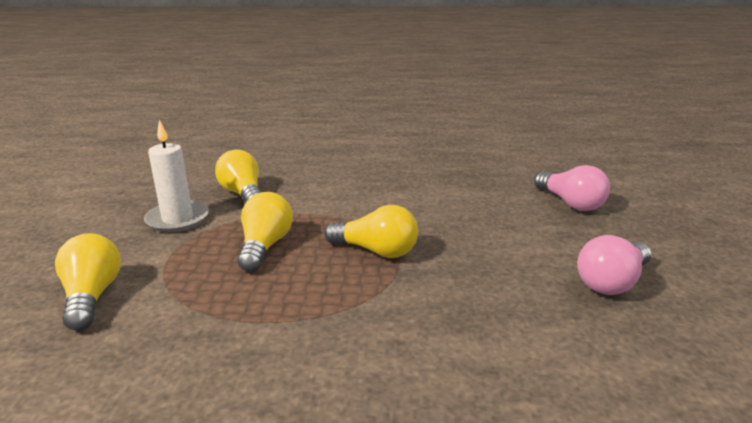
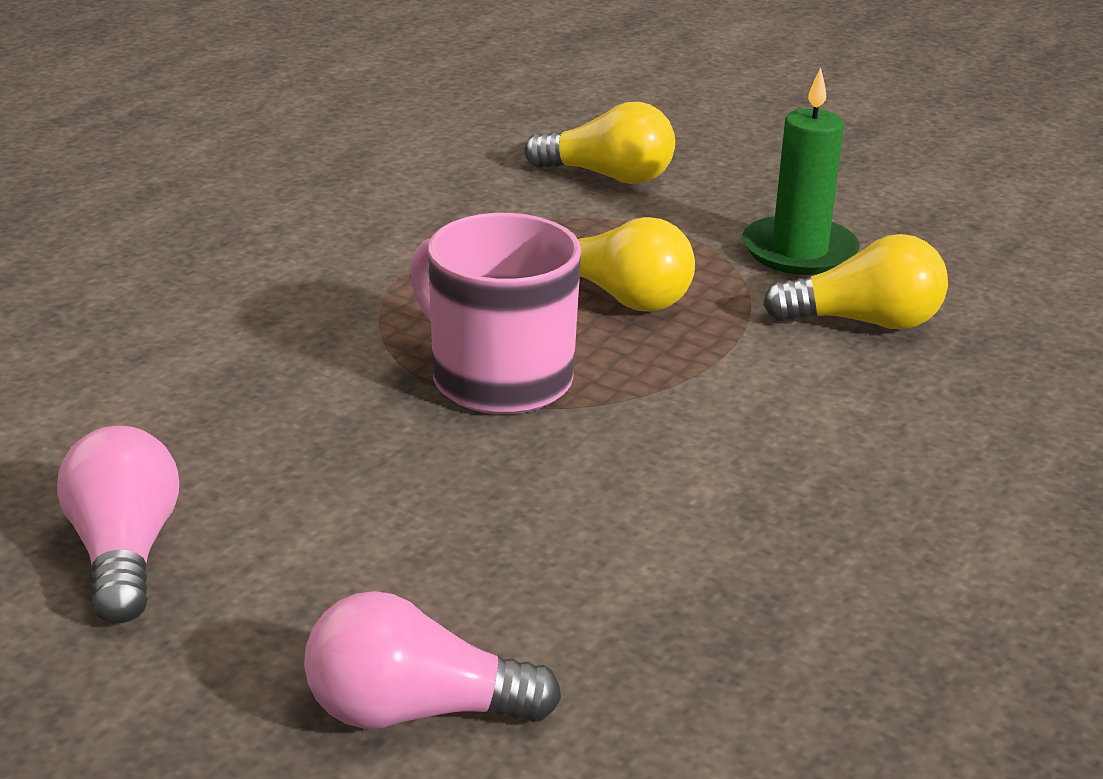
camera: 120 degrees right, 5 degrees up
white candle [144,120,209,232] -> green candle [743,68,860,275]
yellow light bulb [324,205,418,258] -> pink mug [410,213,581,414]

